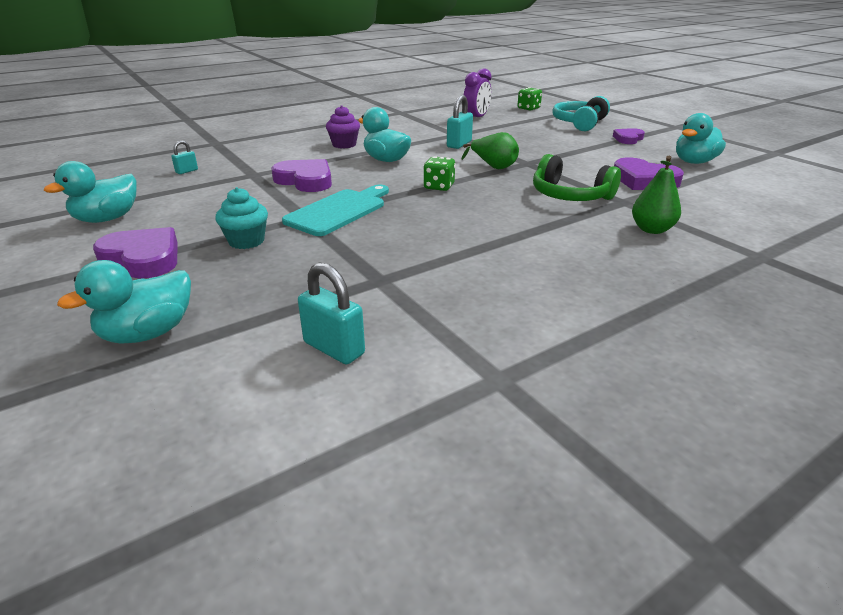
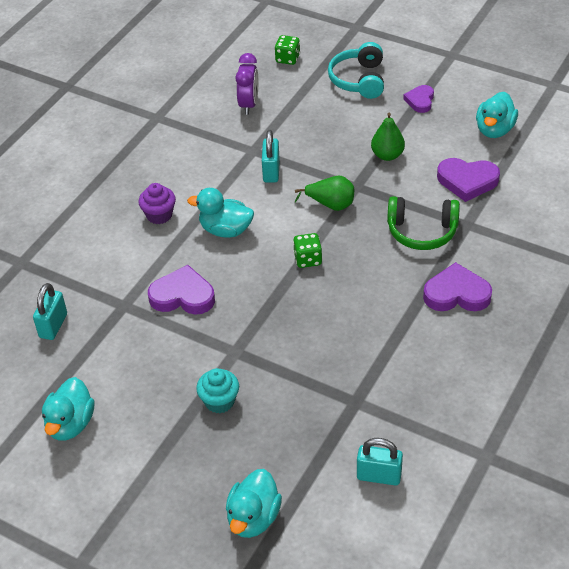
camera: 25 degrees left, 15 degrees up
purple heart [93,227,177,279] -> purple heart moved to [423,262,492,311]
turquoise padlock [171,140,198,174] -> turquoise padlock [33,283,67,340], size x1.74
turquoise cutting board [282,185,389,236] -> none
green pear [632,156,681,234] -> green pear moved to [371,113,405,161]

